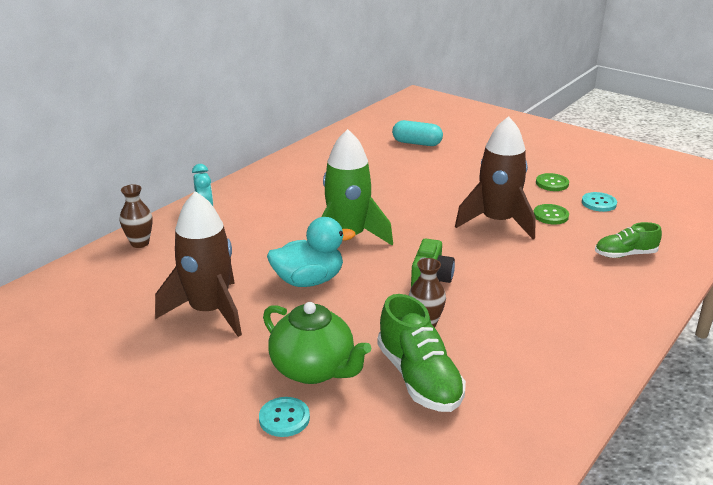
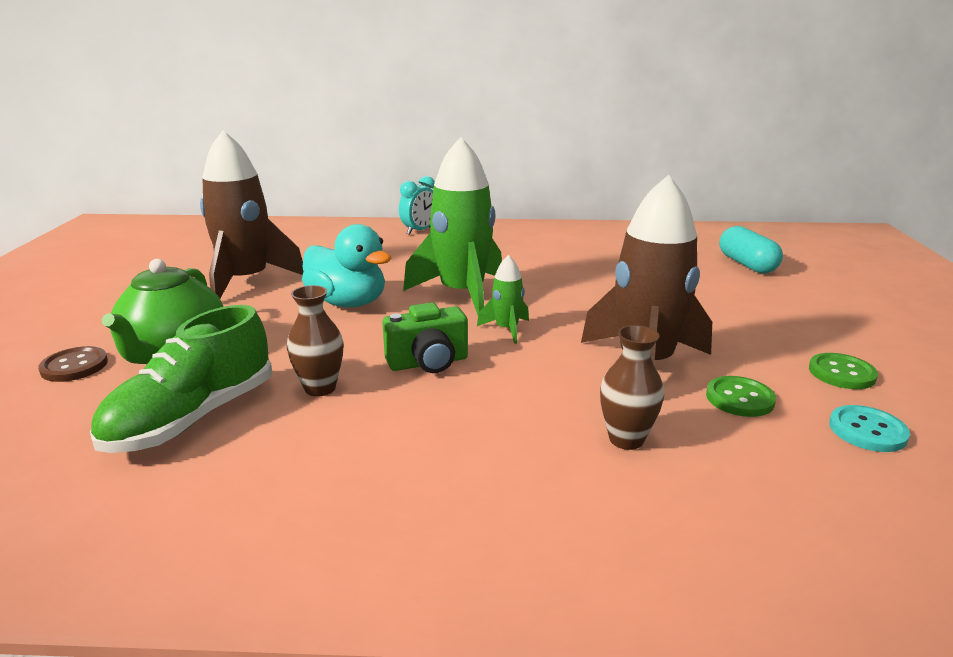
camera: 55 degrees right, 5 degrees down
brown vase [120,184,153,248] -> brown vase moved to [600,325,664,450]
turquoise button [259,397,310,437] -> brown button [38,346,108,382]
green shoe [595,222,662,258] -> none
none -> green rocket [477,255,529,344]

